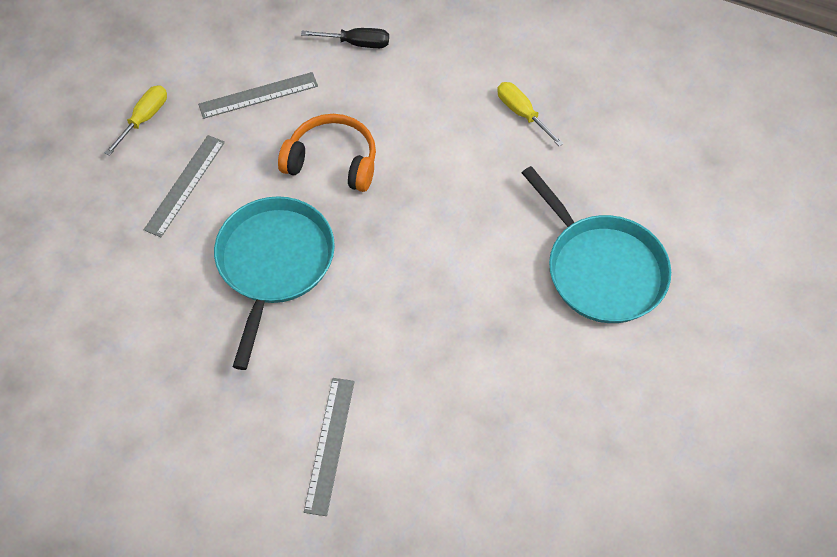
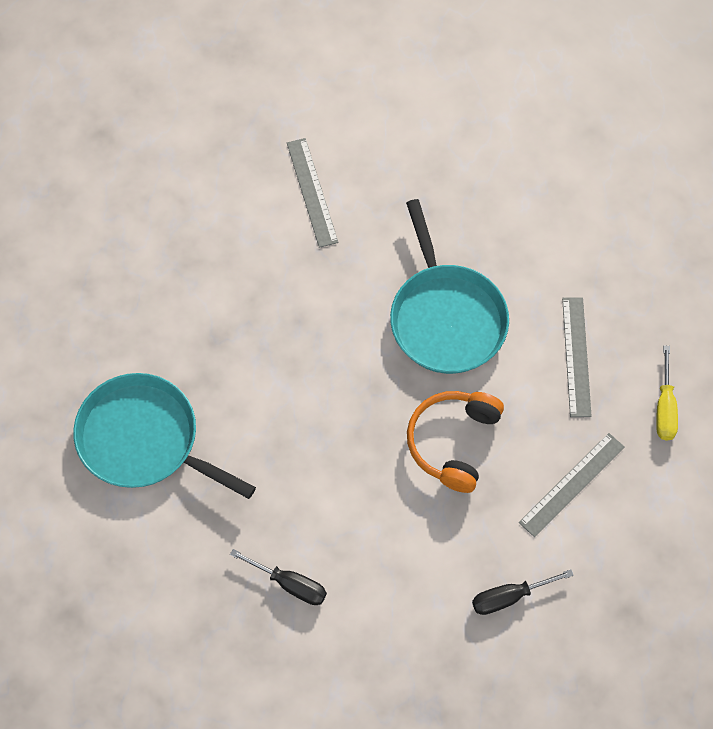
camera: 155 degrees right, 5 degrees up
orange headphones [278,114,376,192] -> orange headphones turned 120 degrees clockwise [407,391,504,493]
yellow screwdriver [497,82,564,147] -> black screwdriver [230,549,327,605]

